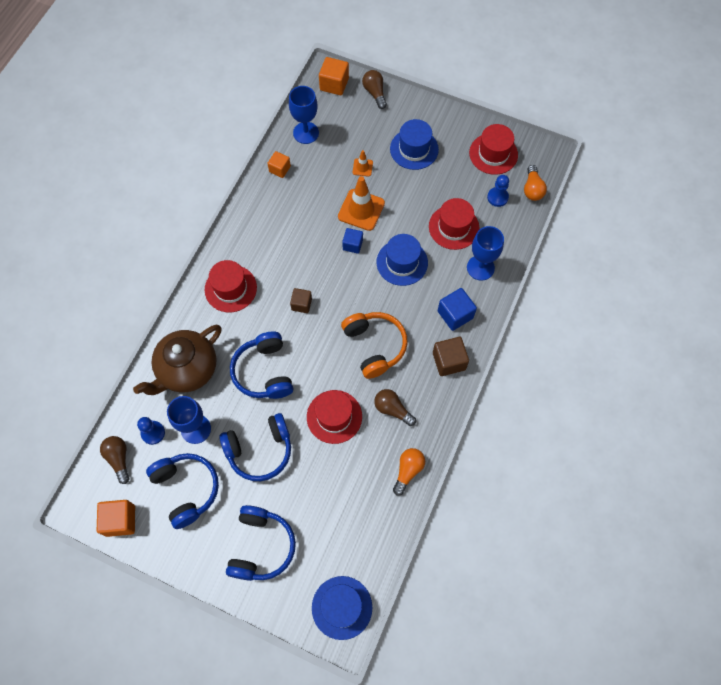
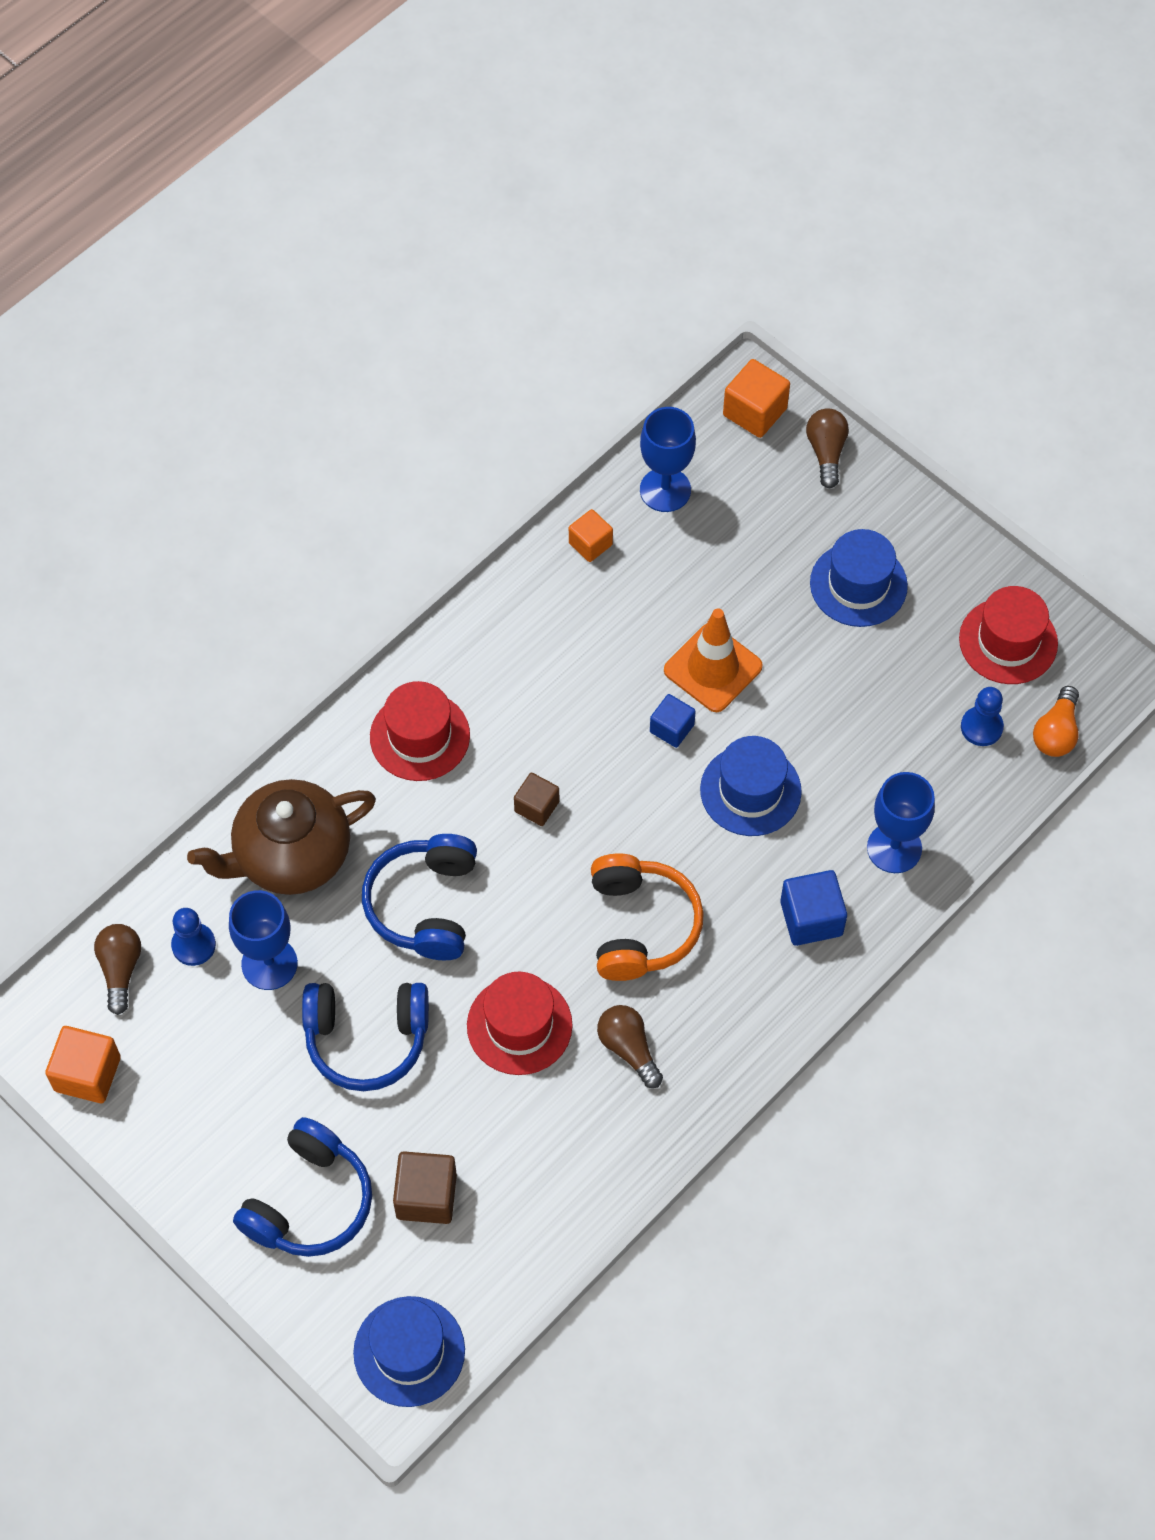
camera: 20 degrees right, 5 degrees down
blue headphones [146,453,219,529] -> none
orange traffic cone [353,150,373,177] -> none
orange light bulb [393,448,425,495] -> none
red hat [429,198,479,250] -> none
brown cube [433,337,469,376] -> brown cube moved to [393,1151,457,1224]

